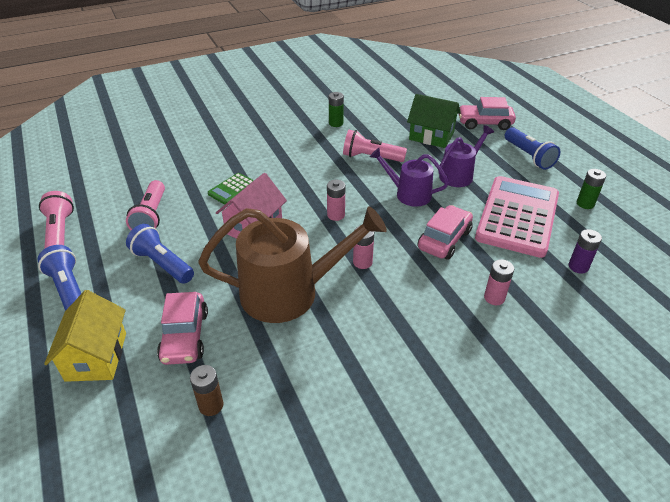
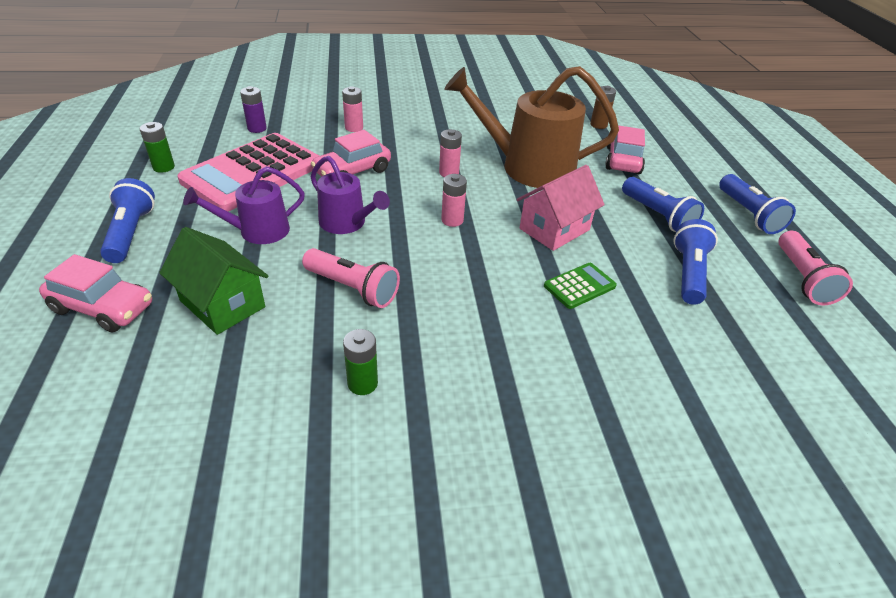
camera: 165 degrees left, 0 degrees up
yellow house [44,290,126,382] -> none
pink flashlight [126,180,165,230] -> blue flashlight [674,219,718,305]

